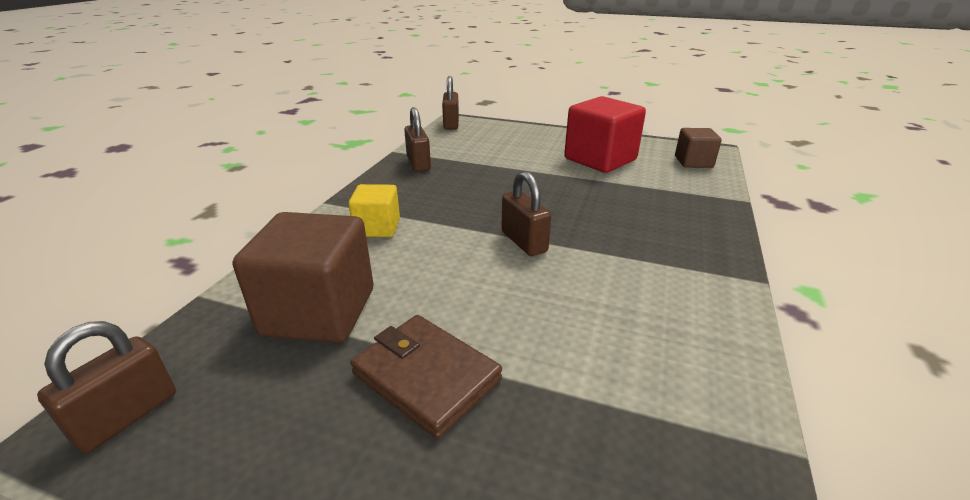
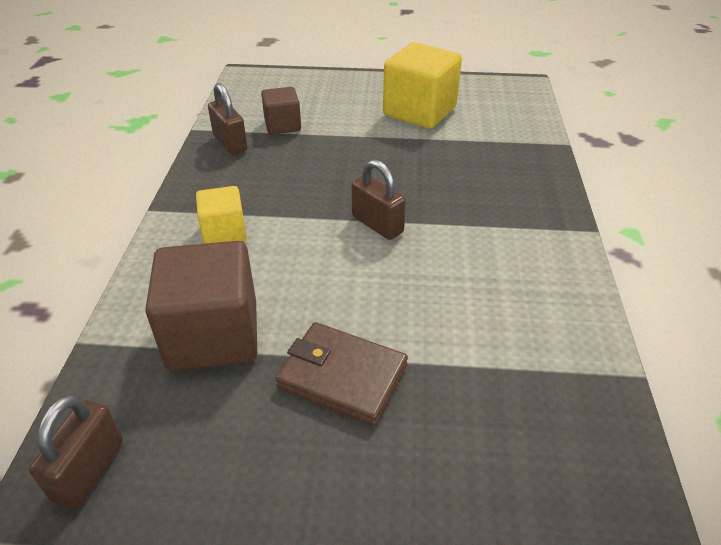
camera: 15 degrees left, 10 degrees up
brown padlock [442,76,459,130] -> none
red cube [564,96,646,173] -> yellow cube [383,42,462,129]
brown cube [675,128,722,168] -> brown cube moved to [261,87,301,134]

